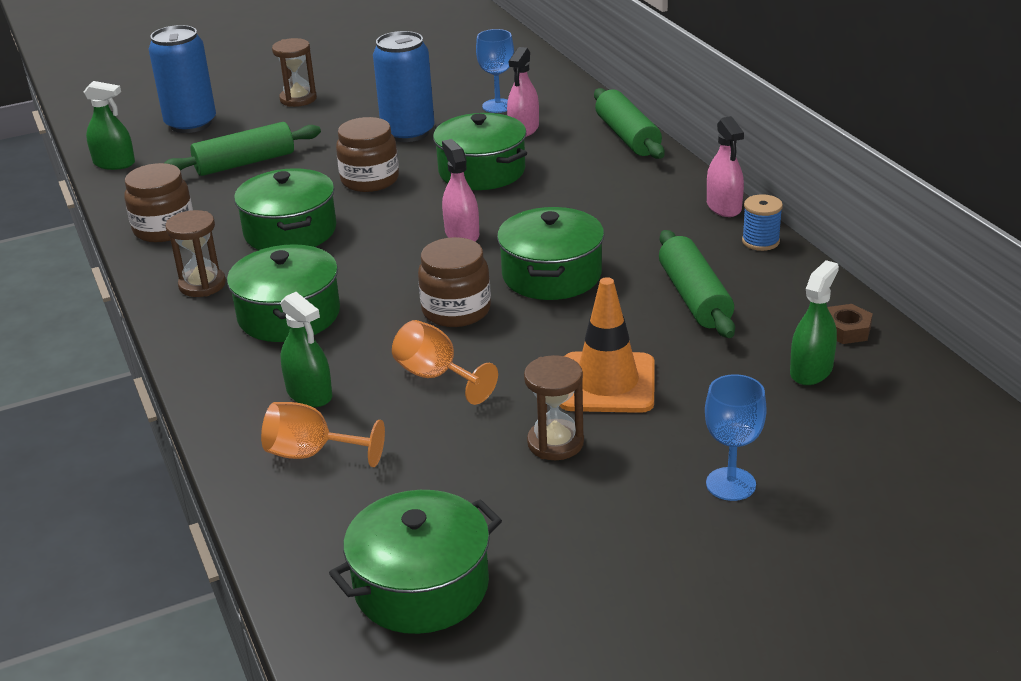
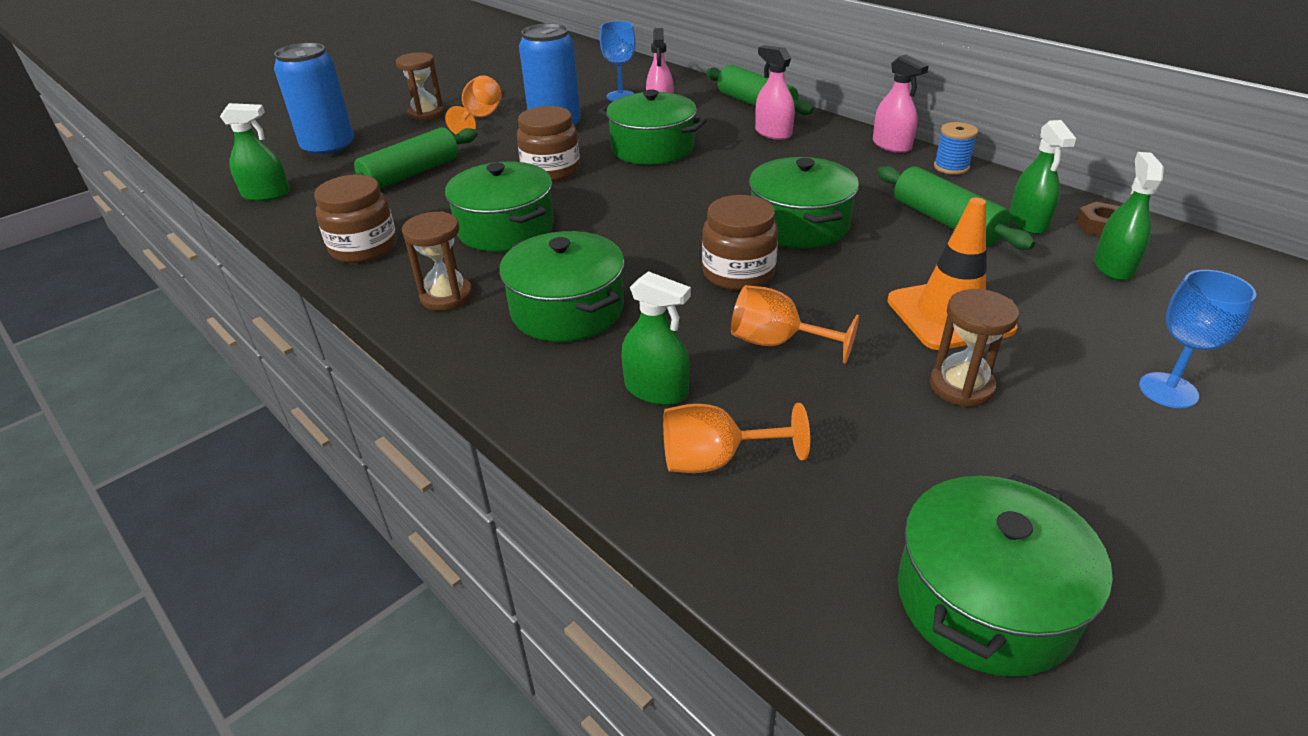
camera: 20 degrees left, 5 degrees up
pink spray bottle [442,139,479,241] -> pink spray bottle moved to [755,45,795,140]
none -> orange goblet [445,75,502,134]
none -> green spray bottle [1009,120,1076,234]

